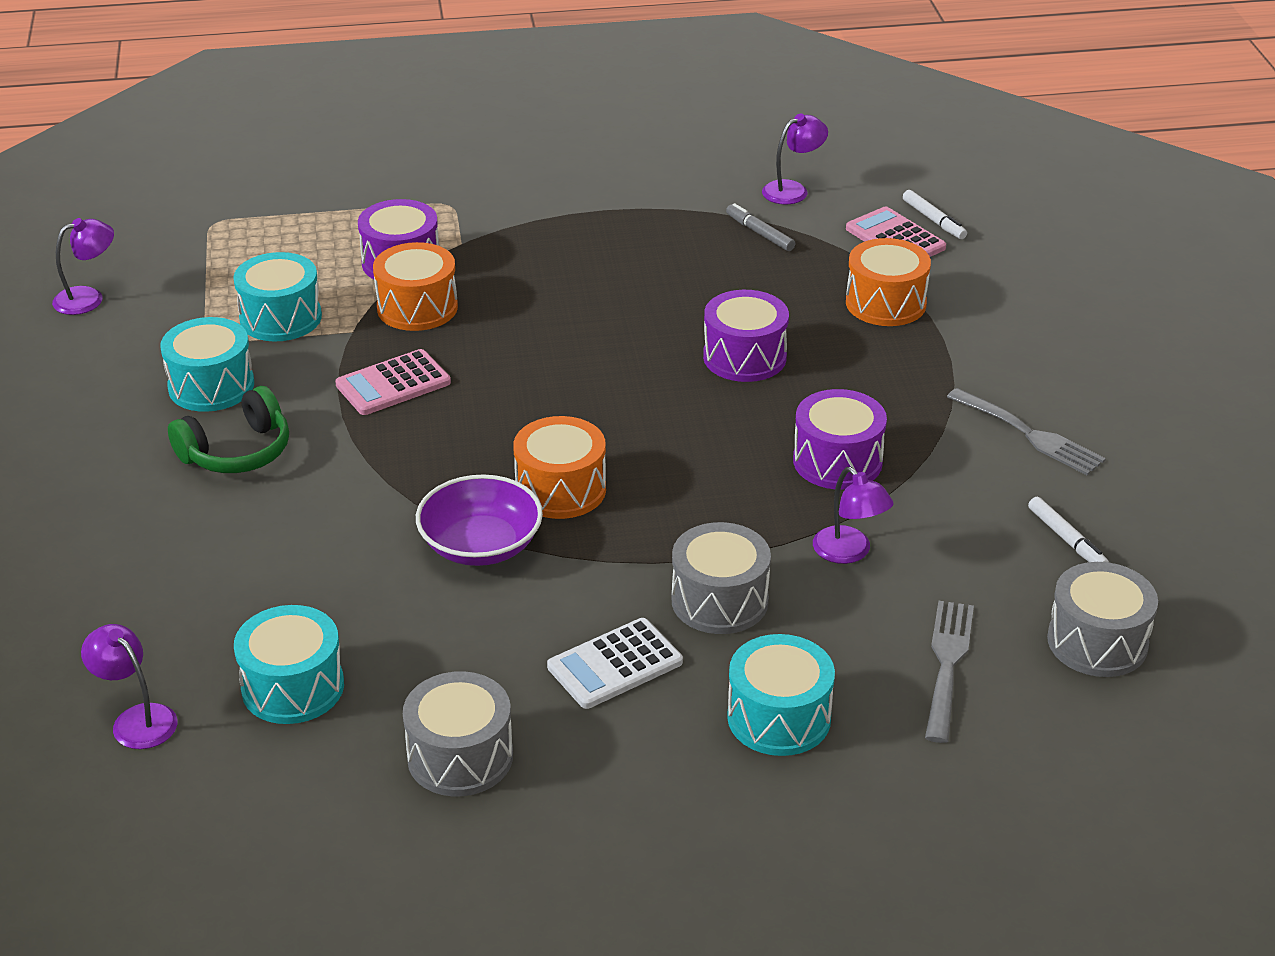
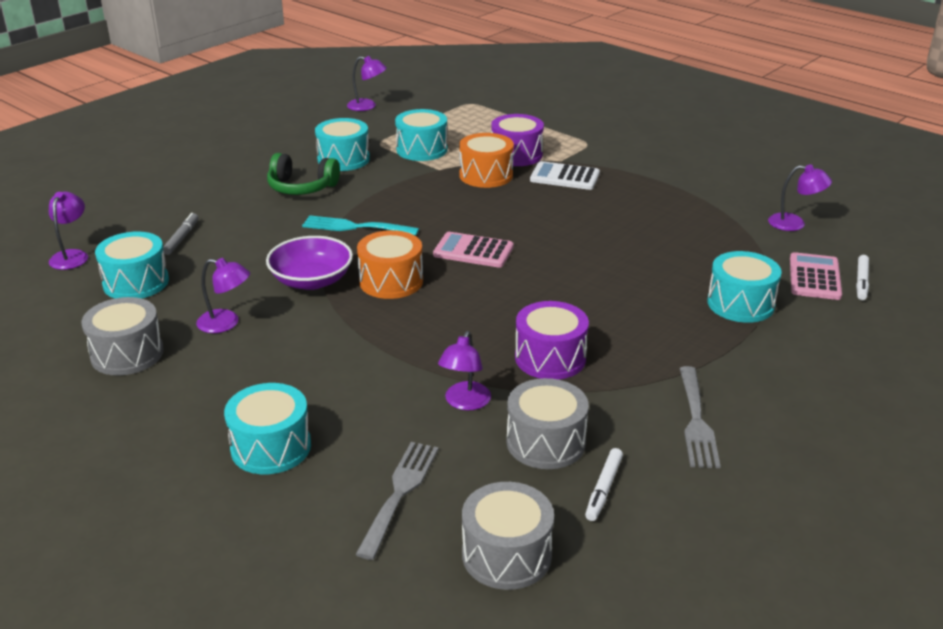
camera: 50 degrees right, 5 degrees down
pink calculator [335,349,451,415] -> pink calculator moved to [433,232,514,268]
white calculator [547,618,683,709] -> white calculator moved to [530,161,600,190]
grey drum [672,522,771,634] -> grey drum moved to [507,378,589,469]
purple drum [703,290,789,382] -> none
grey marker [726,203,795,251] -> grey marker moved to [163,213,199,255]
orange drum [846,238,931,326] -> turquoise drum [708,251,782,323]
grey fork [925,601,974,743] -> grey fork turned 45 degrees counterclockwise [355,442,438,560]
none -> purple lamp [196,258,250,333]
none -> turquoise fork [302,215,419,236]

